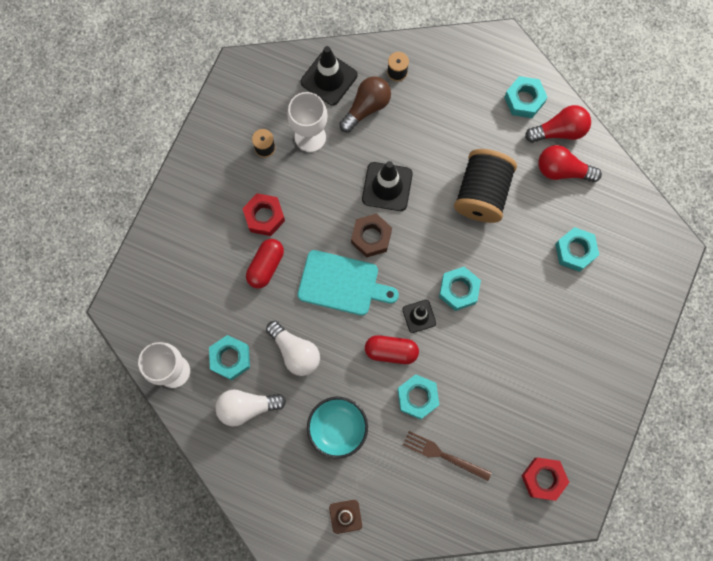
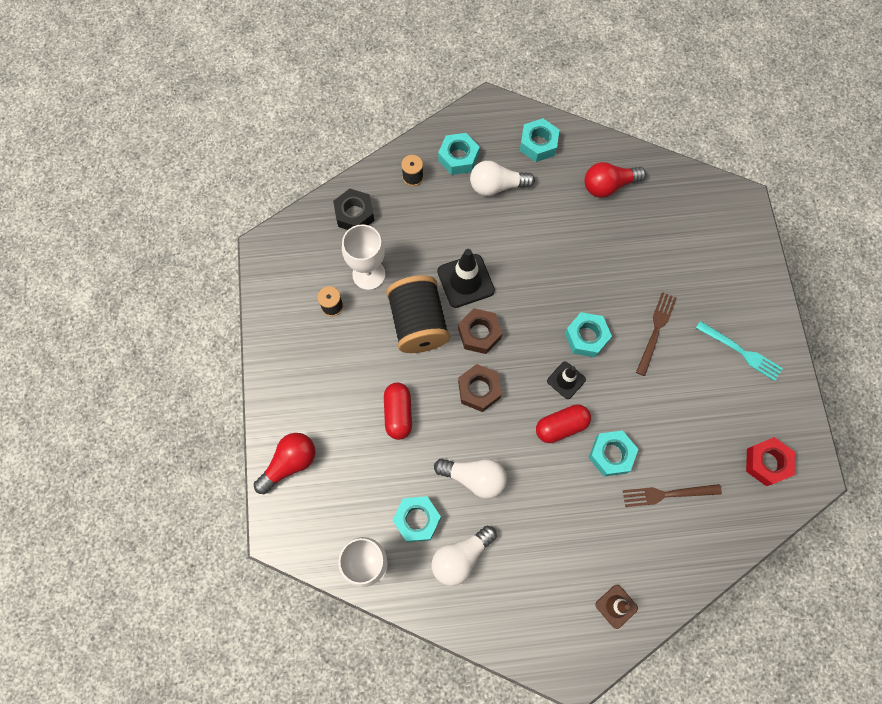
camera: 30 degrees left, 5 degrees down
red nut [242,193,285,236] -> none
turquoise cutting board [298,250,399,316] -> brown nut [458,364,502,412]
black traffic cone [300,46,357,105] -> black nut [333,189,375,230]
turquoise bowl [307,397,368,459] -> none
brown light bulb [339,76,391,132] -> none
black spool [454,149,517,223] -> black spool moved to [386,275,450,353]
red light bulb [525,105,591,143] -> red light bulb moved to [254,433,316,494]
turquoise nut [555,227,599,272] -> turquoise nut moved to [438,133,480,175]
none -> white light bulb [470,161,535,196]
none -> brown fork [636,292,677,376]
none -> turquoise fork [696,321,783,381]

